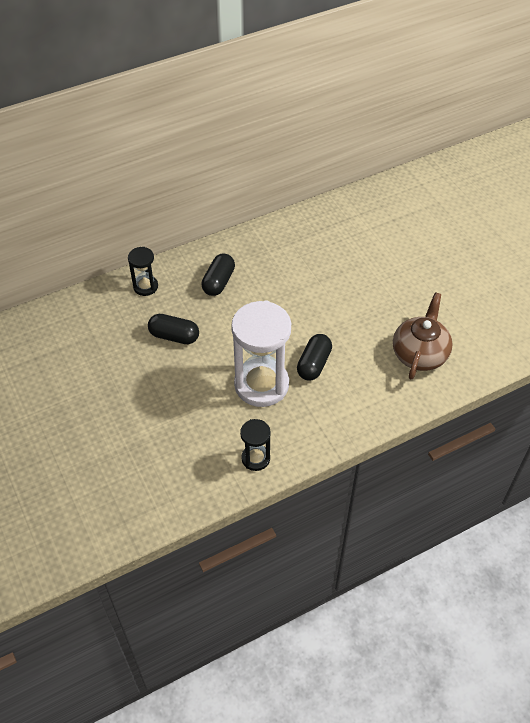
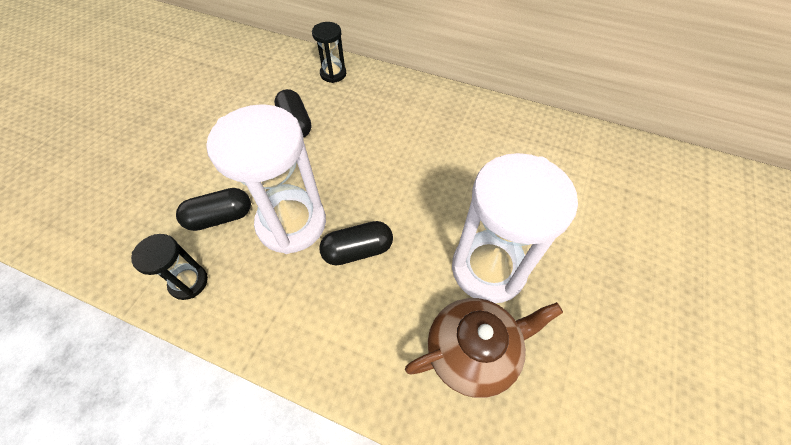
camera: 50 degrees right, 5 degrees up
black capsule [201,254,235,296] -> black capsule moved to [176,188,251,231]
none -> white hourglass [452,153,578,303]

